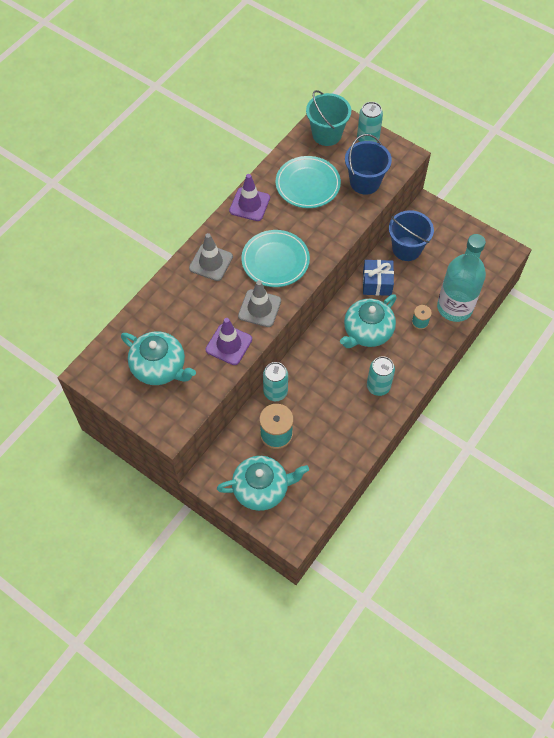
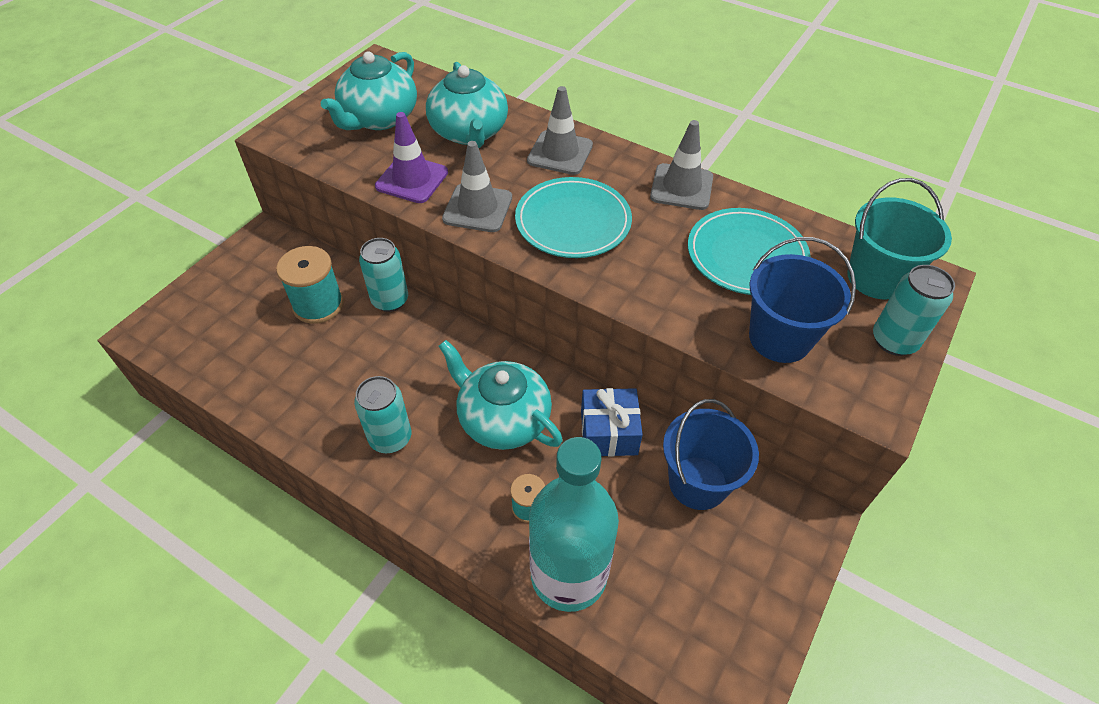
camera: 85 degrees right, 10 degrees down
turquoise teapot [217,456,309,511] -> turquoise teapot moved to [426,62,508,148]
purple traffic cone [229,174,270,221] -> grey traffic cone [650,120,713,210]

